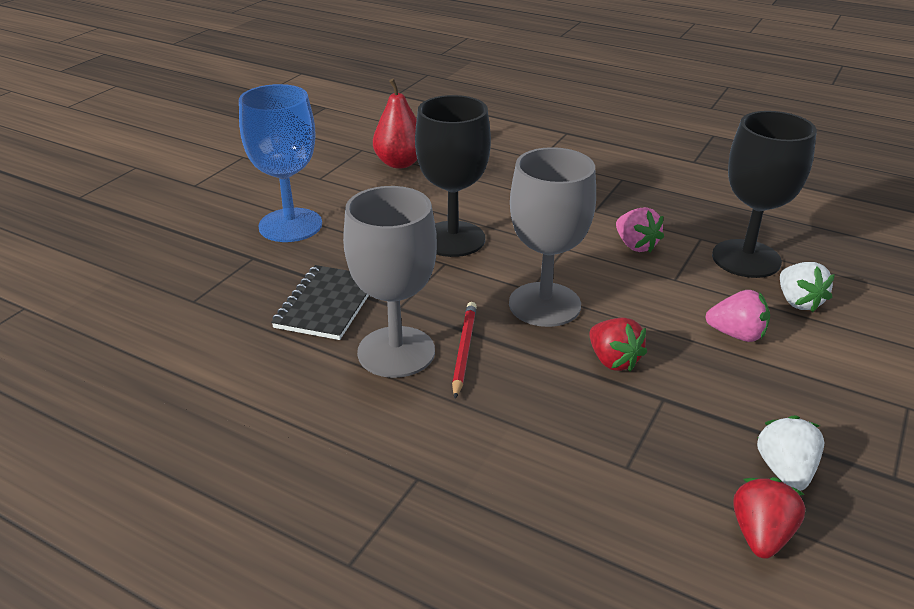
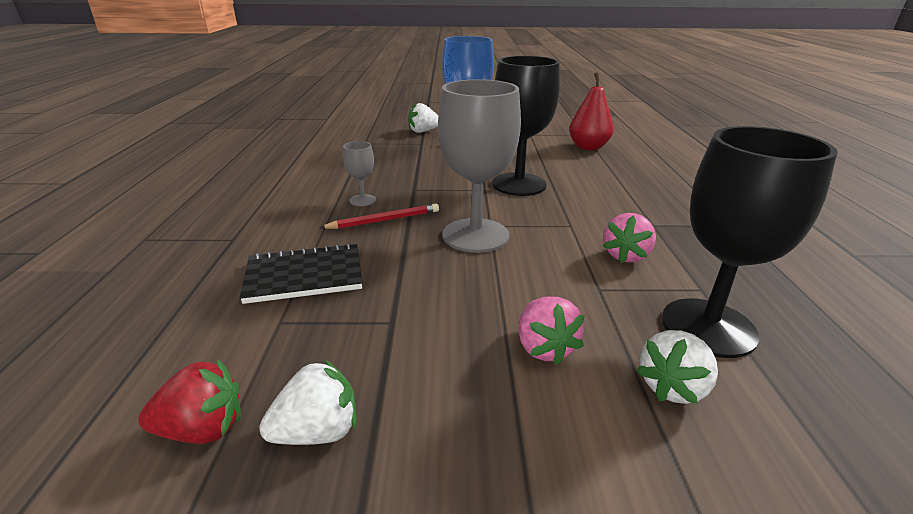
camera: 60 degrees right, 5 degrees down
black notebook [271,265,369,340] -> black notebook moved to [239,243,362,304]
grey goblet [343,186,437,378] -> grey goblet [343,141,376,206], size x0.45
red strawberry [589,317,647,372] -> none
none -> white strawberry [408,103,438,133]

